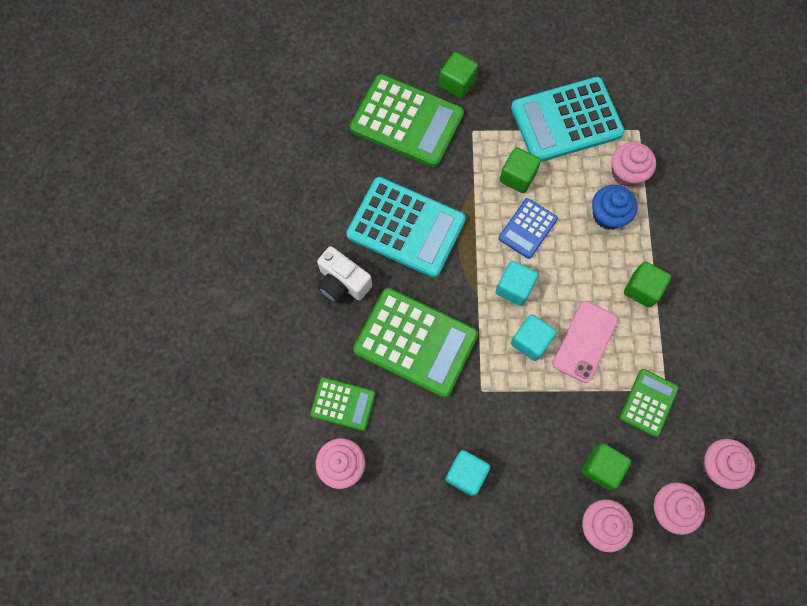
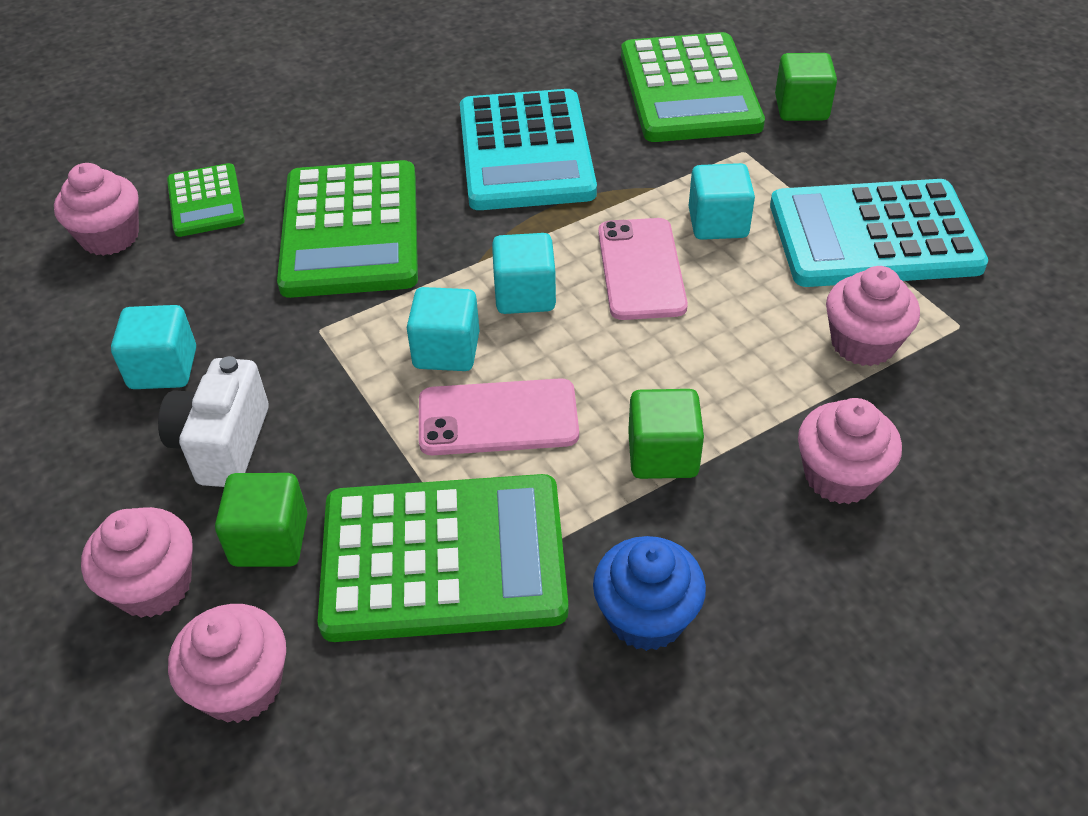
camera: 60 degrees right, 25 degrees down
white camera [317,246,372,303] -> white camera moved to [158,356,269,487]
green cube [499,147,541,193] -> turquoise cube [689,163,755,240]
blue calculator [499,198,558,259] -> pink phone [598,218,688,320]
turquoise calculator [511,77,625,162] -> turquoise calculator turned 45 degrees counterclockwise [770,179,988,287]
blue cupcake [592,185,637,230] -> blue cupcake moved to [593,536,706,651]
green calculator [620,369,679,437] -> green calculator [318,474,568,642], size x1.89
pink cupcake [702,439,755,489] -> pink cupcake moved to [798,398,902,504]

